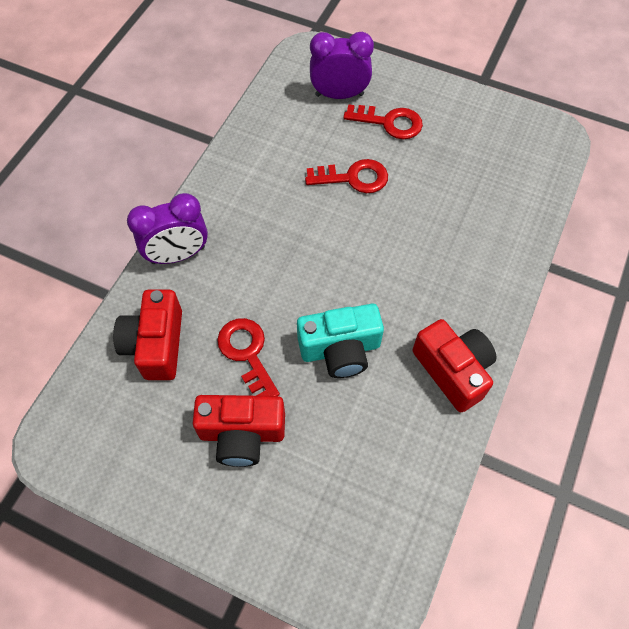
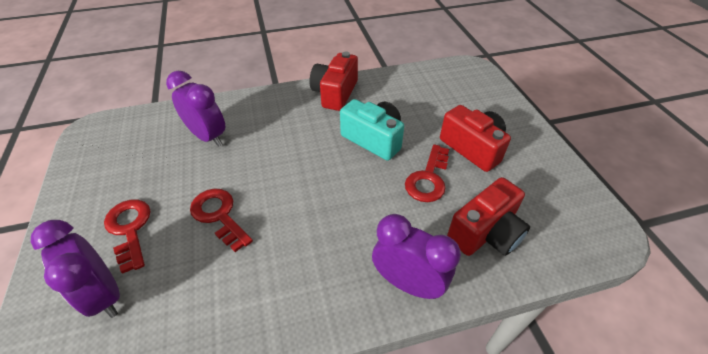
camera: 130 degrees left, 15 degrees down
none -> purple clock [166,71,225,147]

